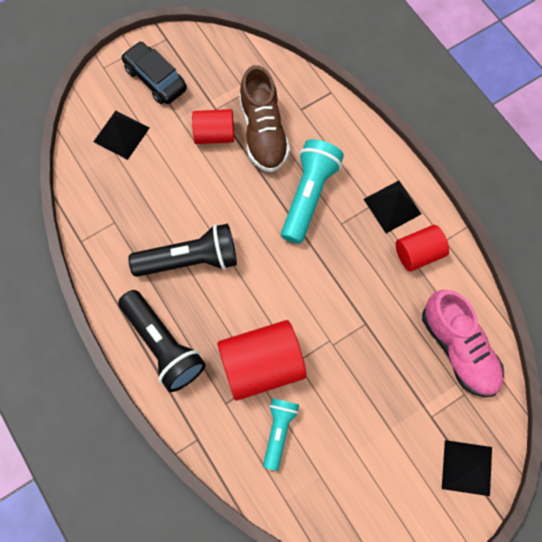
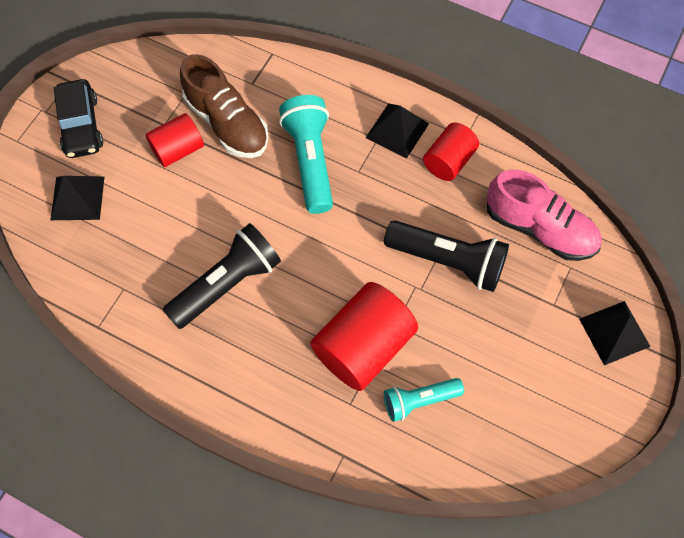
camera: 30 degrees left, 5 degrees down
black flashlight [118,290,206,392] -> black flashlight moved to [384,220,509,292]
black car [121,41,187,104] -> black car turned 120 degrees counterclockwise [54,79,103,158]
turquoise flashlight [263,398,299,471] -> turquoise flashlight turned 90 degrees counterclockwise [384,378,464,422]

